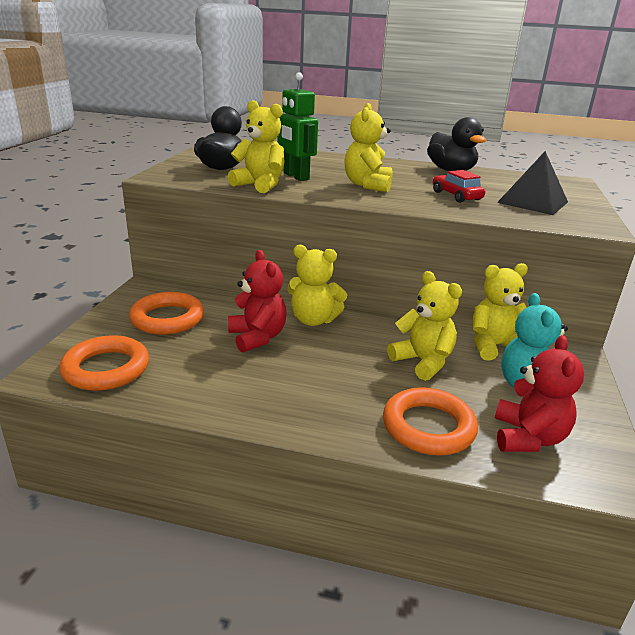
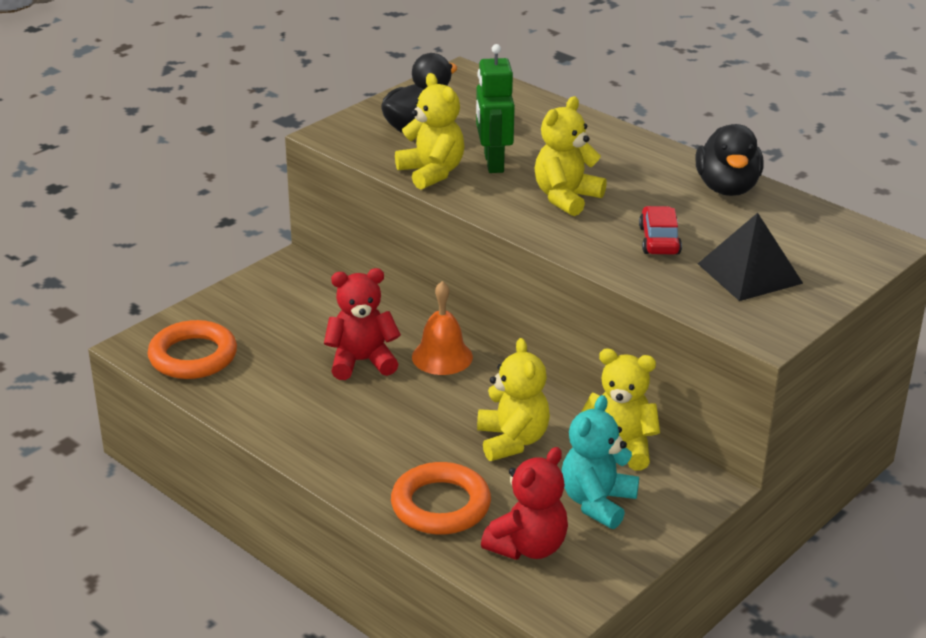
camera: 30 degrees right, 5 degrees up
orange ring [129,292,204,335] -> none
red teddy bear [228,250,287,353] -> red teddy bear turned 105 degrees counterclockwise [324,268,401,380]
yellow teddy bear [287,245,347,326] -> orange bell [412,281,473,375]

